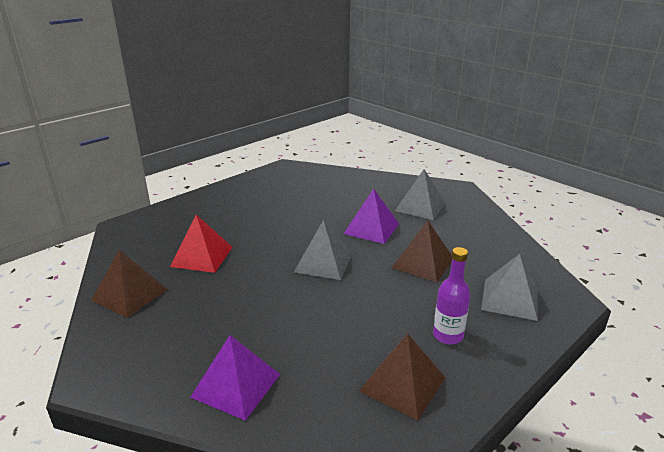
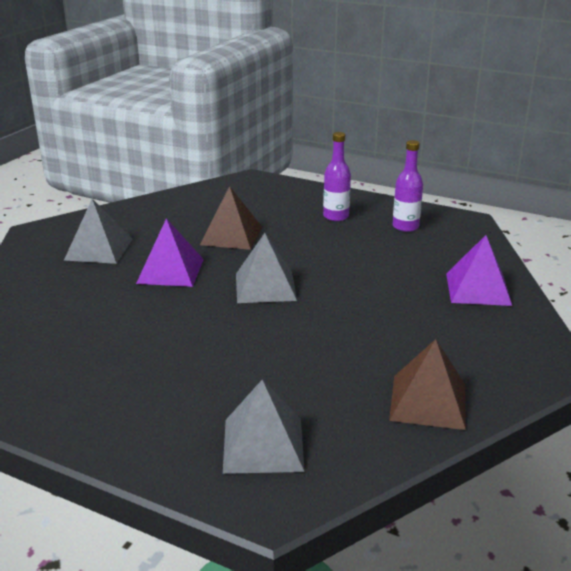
camera: 110 degrees left, 0 degrees up
red pyramid [170,215,233,273] -> none
brown pyramid [359,334,446,421] -> purple bottle [393,140,423,232]
grey pyramid [481,254,538,321] -> grey pyramid moved to [223,380,305,474]

